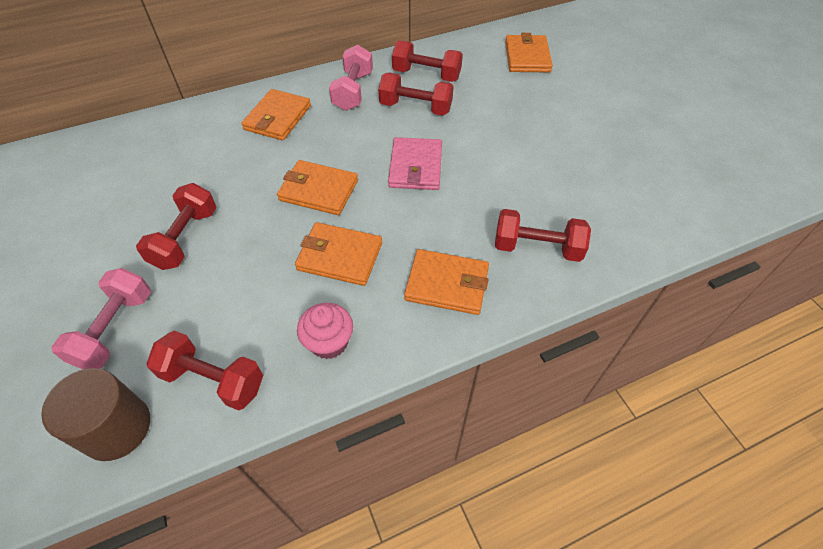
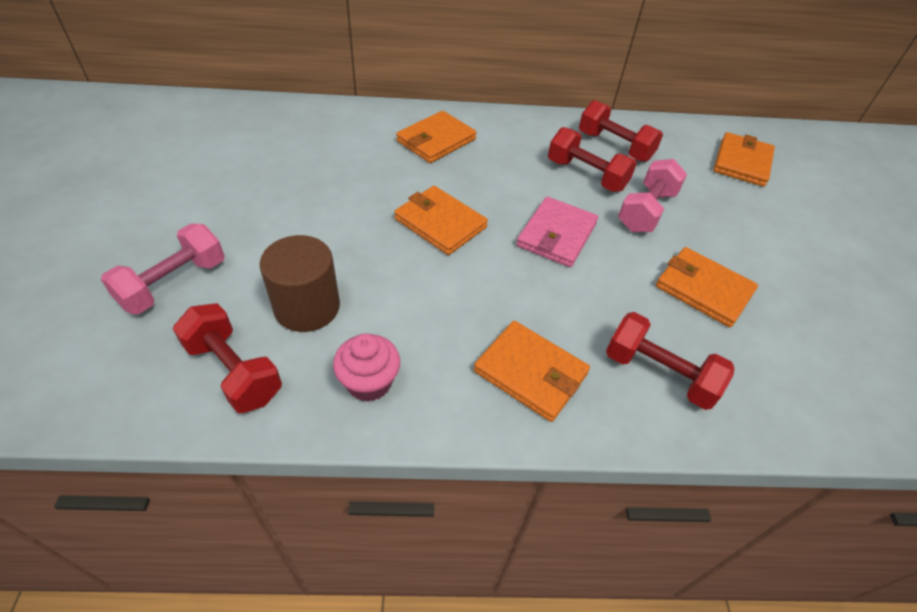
camera: 20 degrees right, 5 degrees down
brown cylinder [41,368,150,461] -> brown cylinder moved to [259,235,340,332]
red dumbbell [136,183,216,270] -> none
orange wallet [295,222,382,286] -> orange wallet moved to [656,247,758,327]
pink dumbbell [329,45,373,111] -> pink dumbbell moved to [618,159,687,232]

